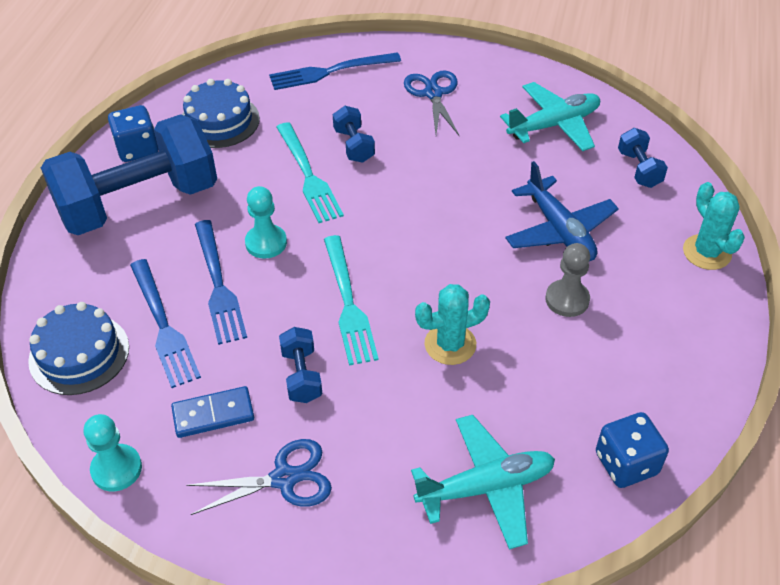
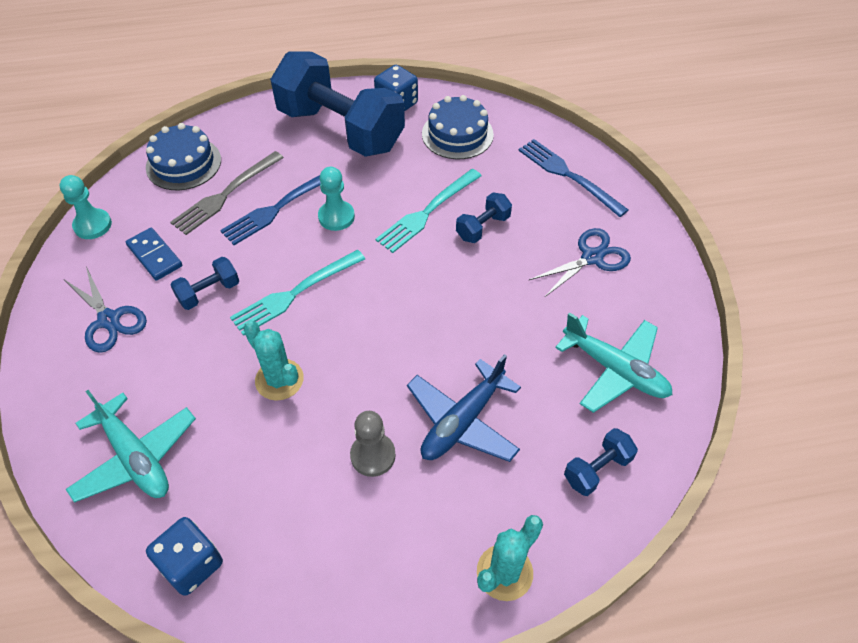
camera: 65 degrees right, 5 degrees up
blue fork [130,259,201,388] -> grey fork [170,151,284,235]

